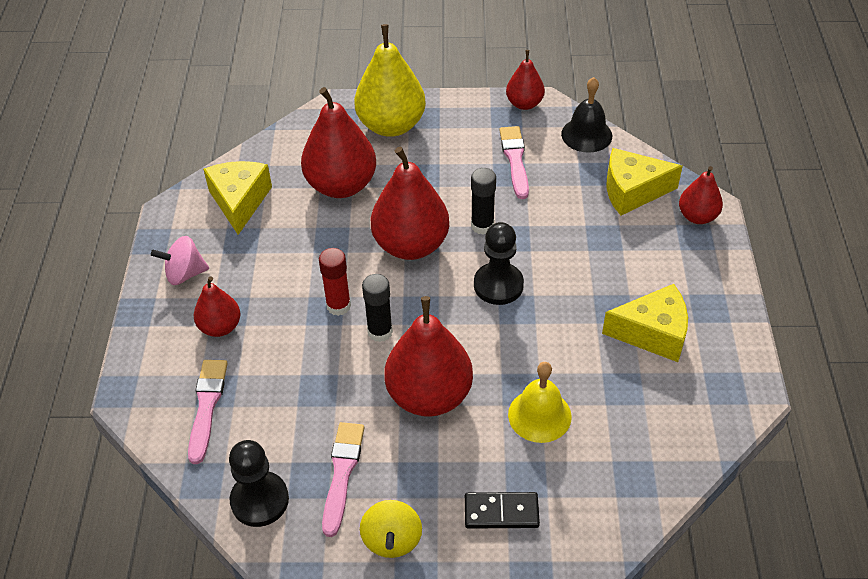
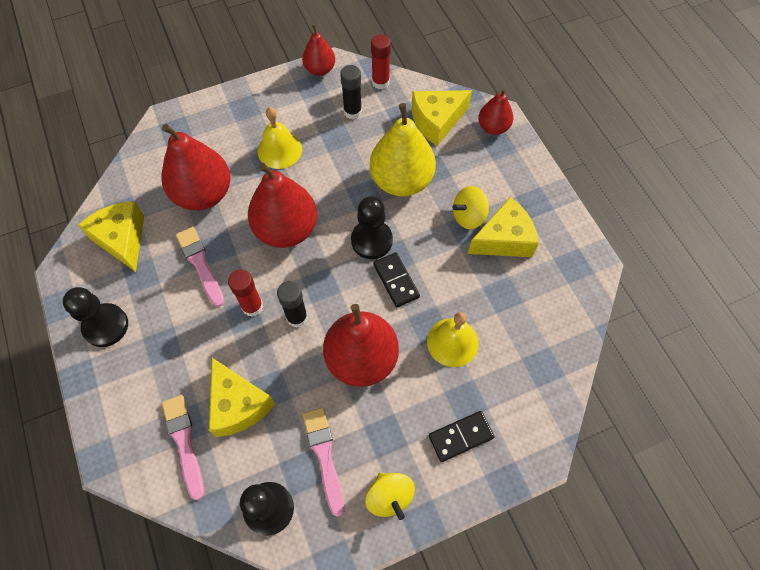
camera: 25 degrees left, 15 degrees up
pink spinning top [151,236,209,285] -> black pawn [63,287,128,347]
red pear [194,276,240,337] -> none
yellow pear [354,24,426,137] -> yellow pear moved to [370,103,436,196]
black glue stick [471,168,496,235] -> black glue stick moved to [340,65,362,119]
pink brush [499,126,529,199] -> pink brush moved to [176,227,224,307]
black bell [561,77,612,153] -> red glue stick [371,34,391,89]
none -> yellow cheese [209,358,275,437]
none -> yellow bell [258,107,302,169]
none -> black domino [373,253,420,307]
none -> yellow spinning top [452,186,489,229]

